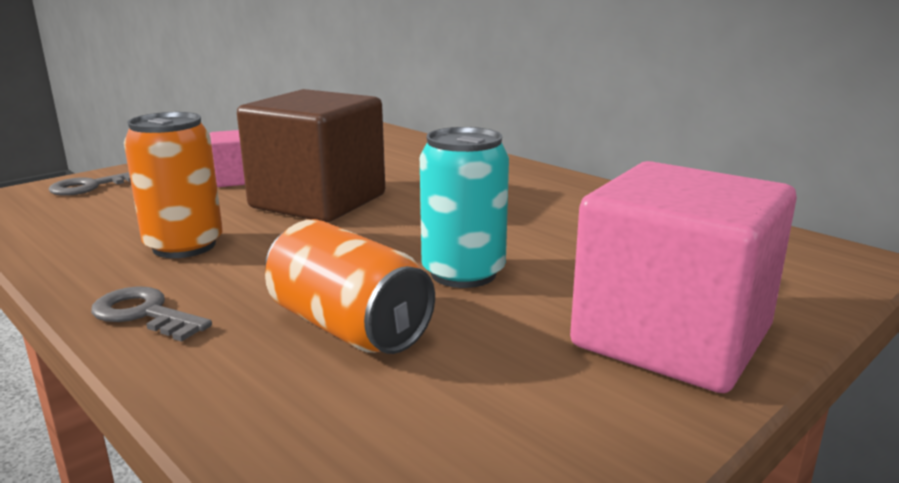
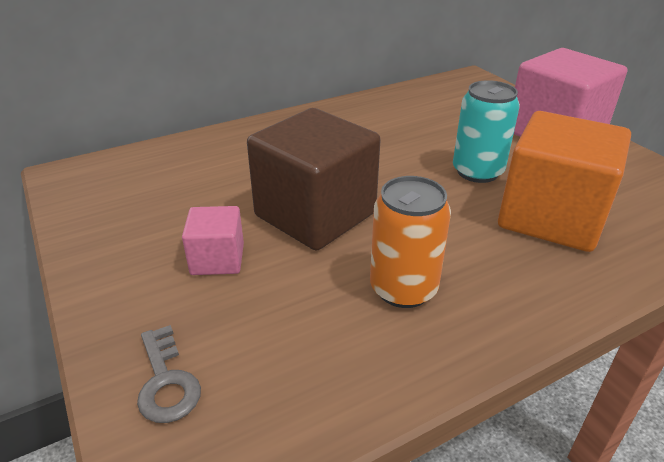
camera: 75 degrees left, 15 degrees up
grey key [91,286,212,342] -> none
orange can [265,219,435,354] -> orange cube [498,111,631,252]

